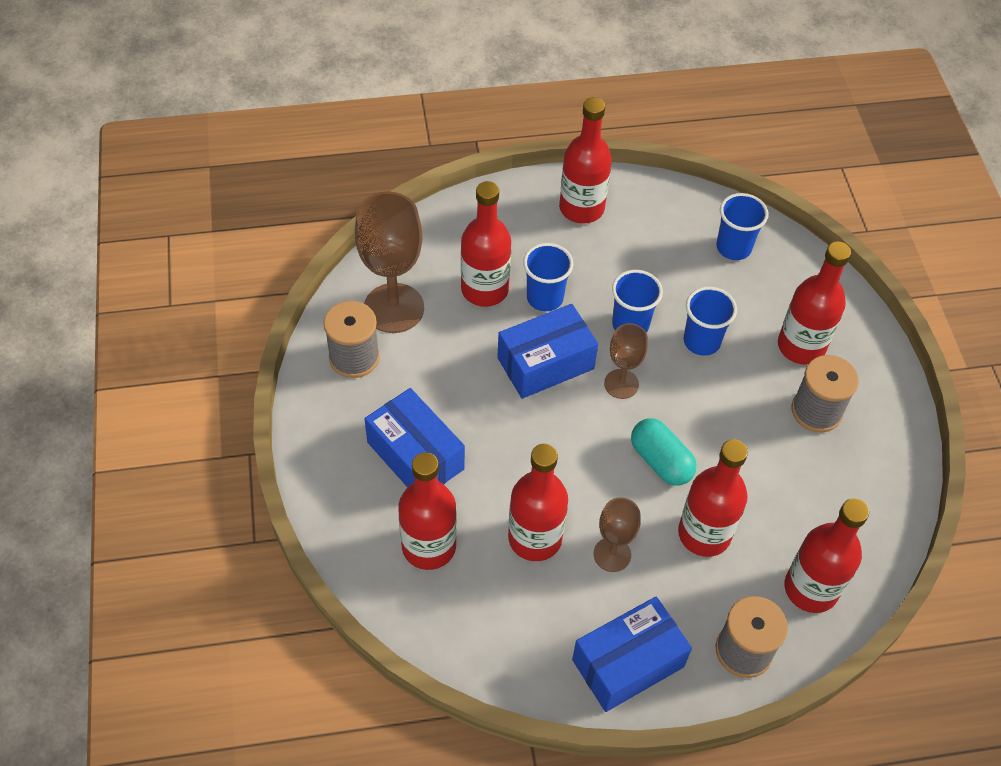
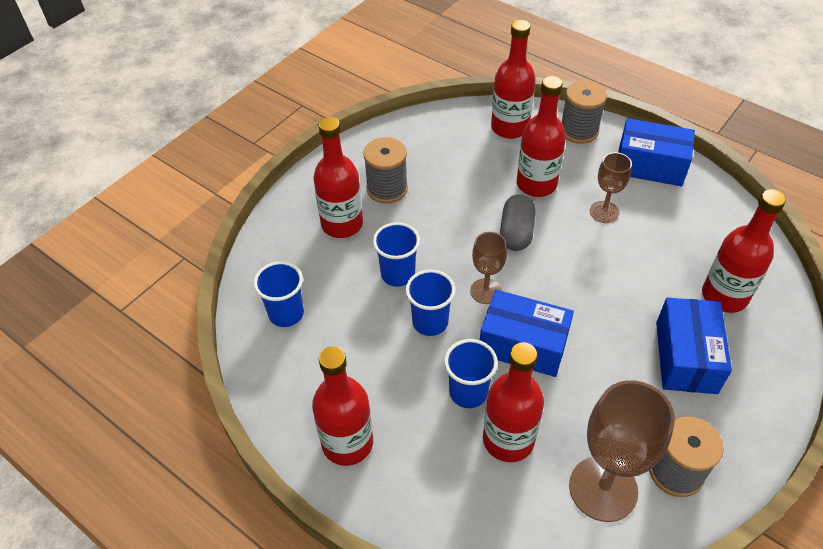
camera: 130 degrees left, 5 degrees down
red bottle [508,444,568,561] -> none
turquoise capsule [631,419,696,486] -> grey capsule [500,194,535,251]

